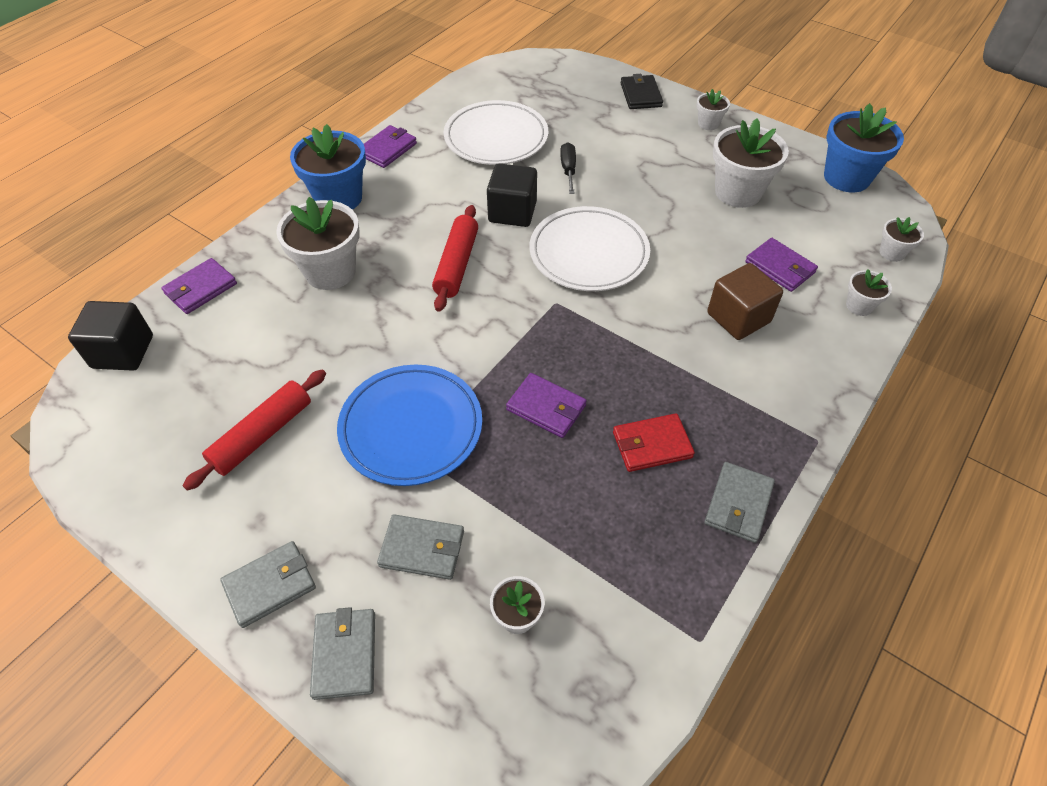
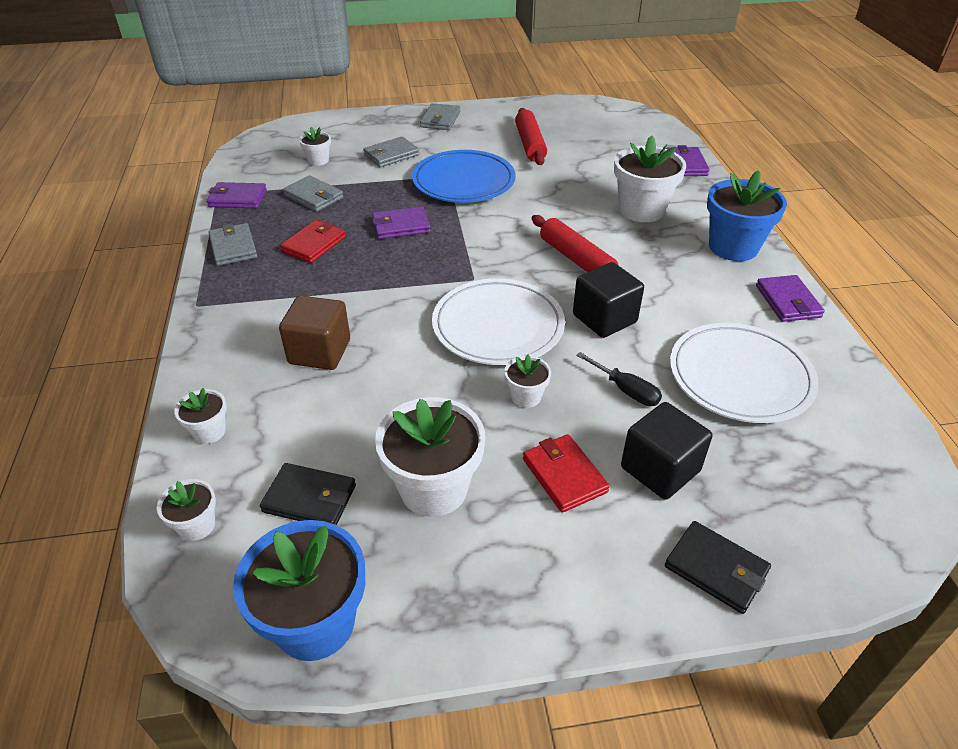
camera: 135 degrees right, 10 degrees down
black cube [68,301,153,371] -> black cube moved to [621,402,712,500]
grey wallet [310,607,375,700] -> grey wallet moved to [283,176,343,212]
white flower pot [697,89,730,130] -> white flower pot moved to [504,355,551,408]
purple wallet [745,238,818,292] -> purple wallet moved to [206,182,267,208]
none -> black wallet [260,463,356,525]
none -> red wallet [523,434,610,513]

